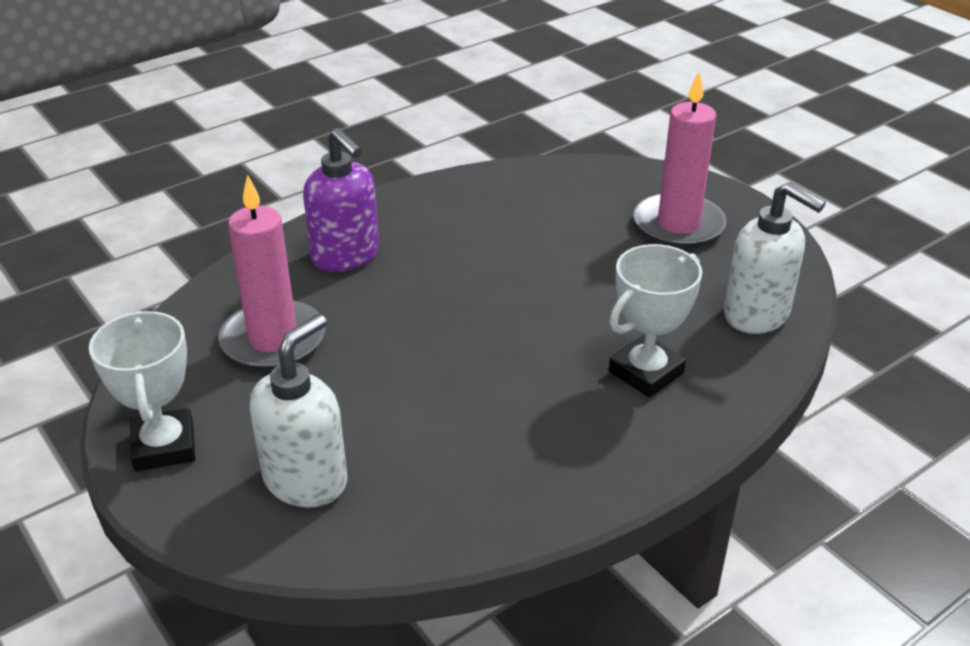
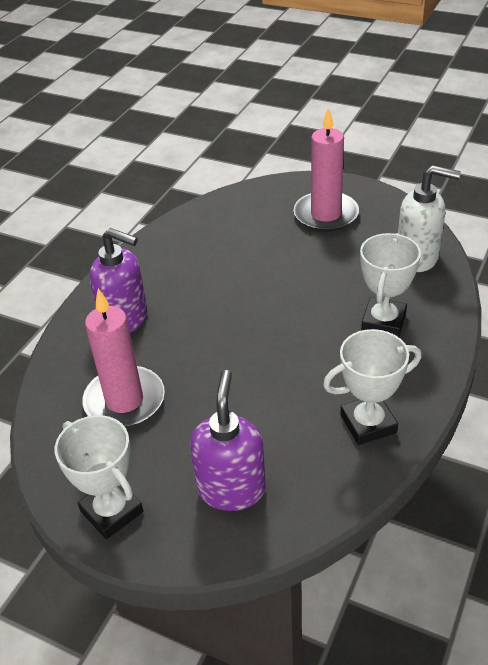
camera: 25 degrees left, 5 degrees up
white soap dispenser [249,314,347,508] -> purple soap dispenser [190,370,266,511]
none -> white trophy [323,329,422,445]

